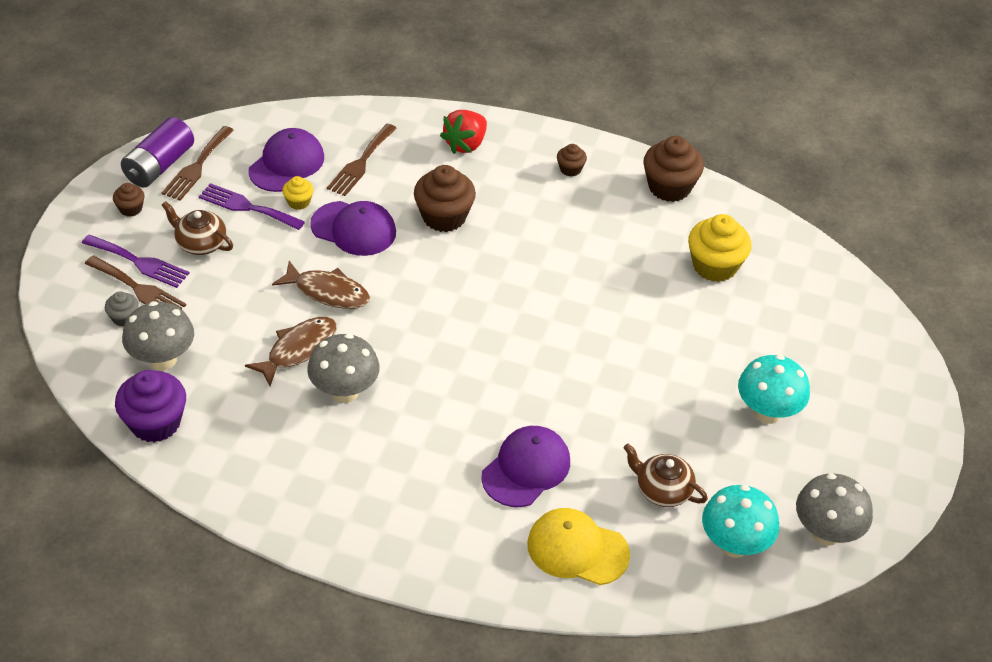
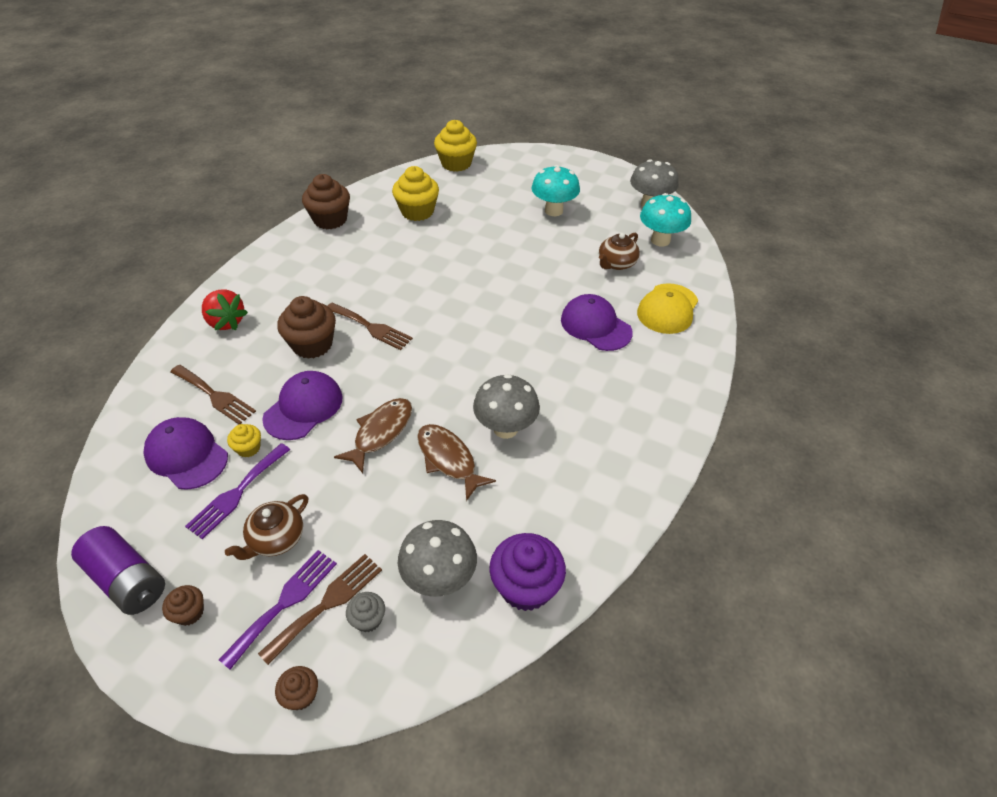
camera: 80 degrees left, 0 degrees up
brown fork [162,126,234,201] -> brown fork moved to [327,303,413,350]
brown cupcake [557,144,587,176] -> brown cupcake moved to [275,666,318,710]
none -> yellow cupcake [434,120,477,172]

